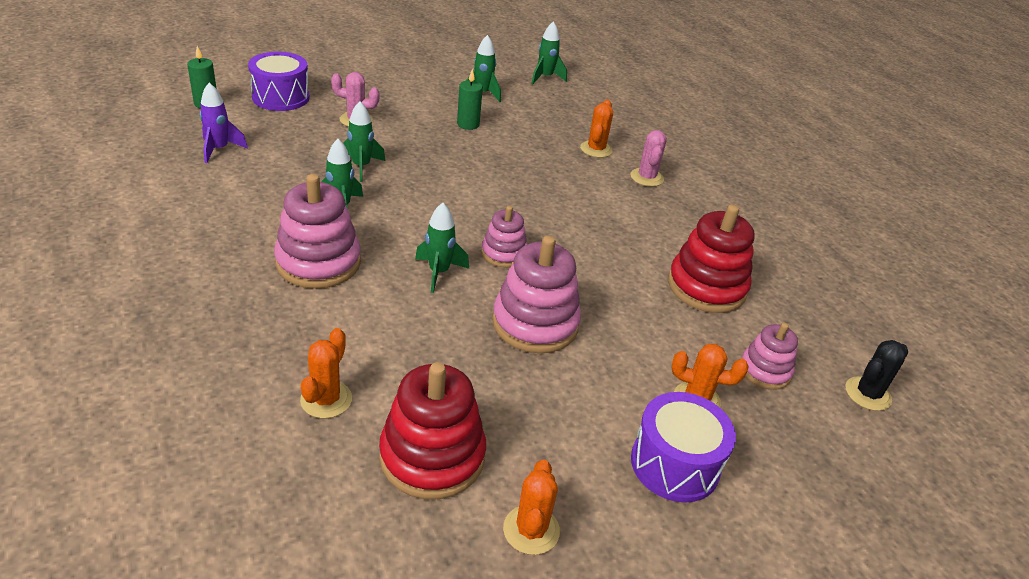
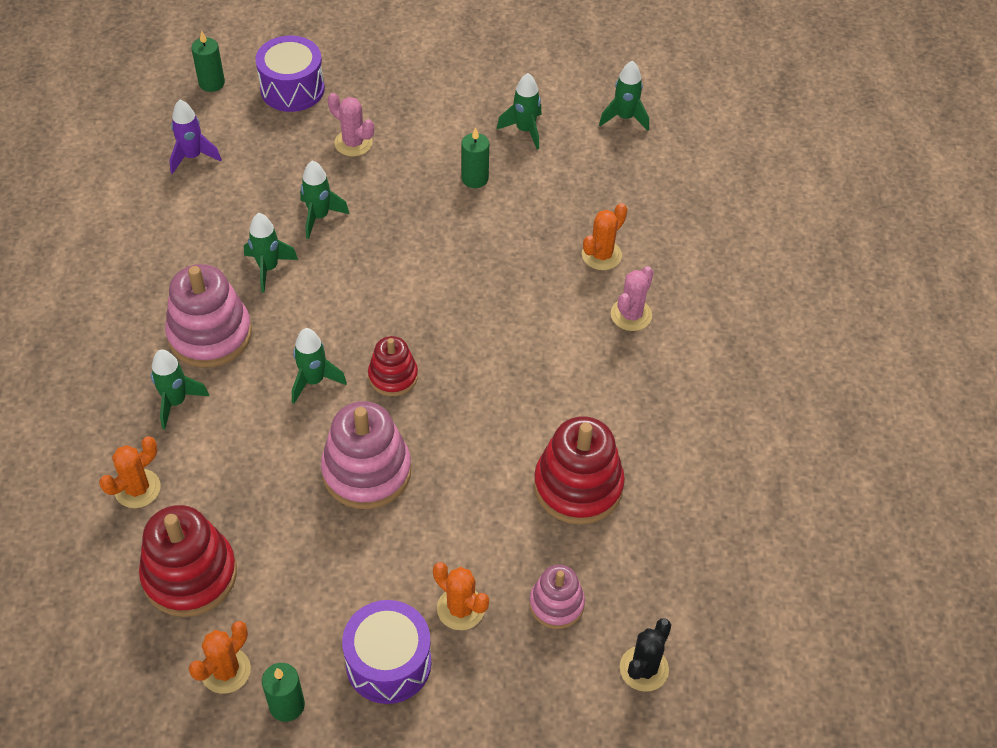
camera: 30 degrees right, 15 degrees up
pink stacking toy [481,206,527,268] -> red stacking toy [368,336,418,396]
black cactus [845,340,908,411] -> black cactus turned 45 degrees counterclockwise [620,618,671,692]
none -> green rocket [151,349,209,429]
none -> green candle [262,663,305,722]

